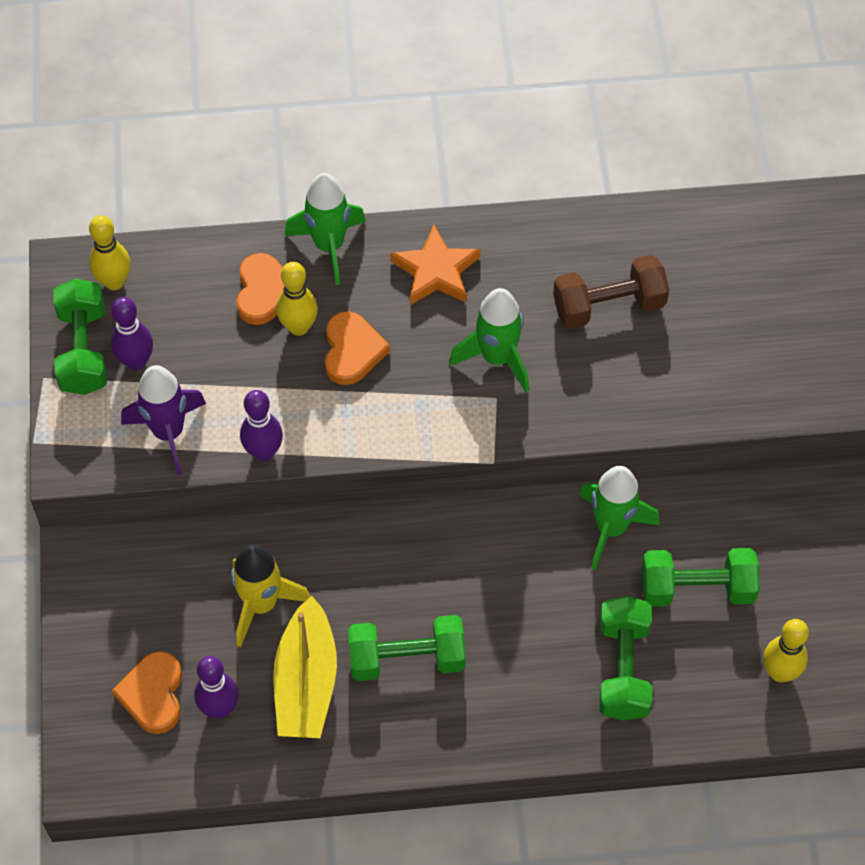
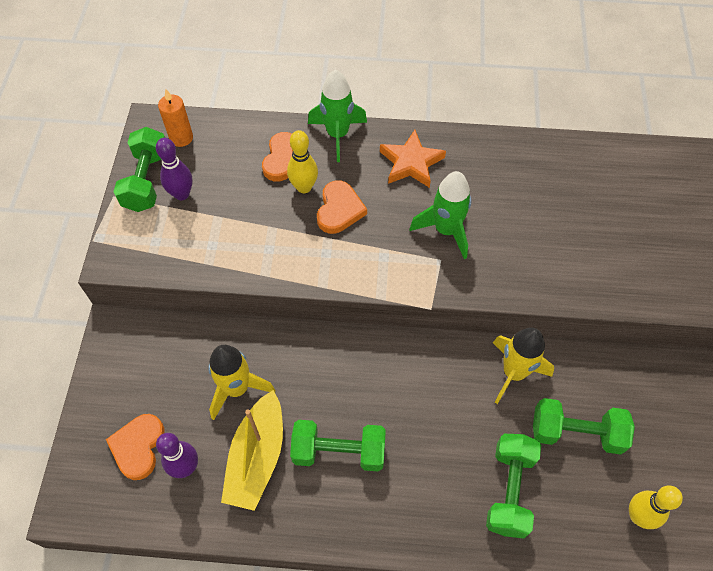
camera: 10 degrees right, 0 degrees up
yellow bowling pin [89,215,131,290] -> orange candle [158,89,193,147]
purple rocket [121,365,206,475] -> none
purple bowling pin [240,390,283,461] -> none
brown dumbbell [553,255,669,329] -> none
green rocket [579,466,660,570] -> yellow rocket [493,328,554,404]

